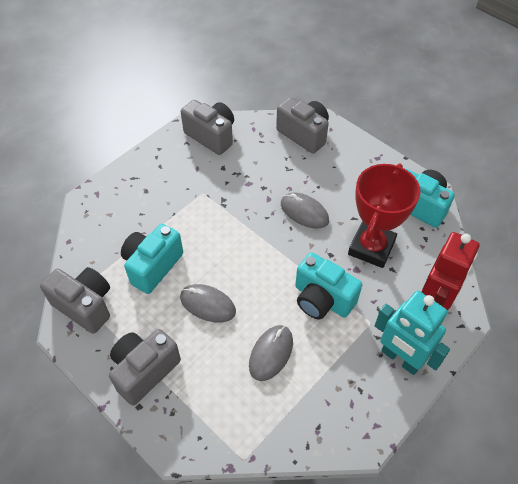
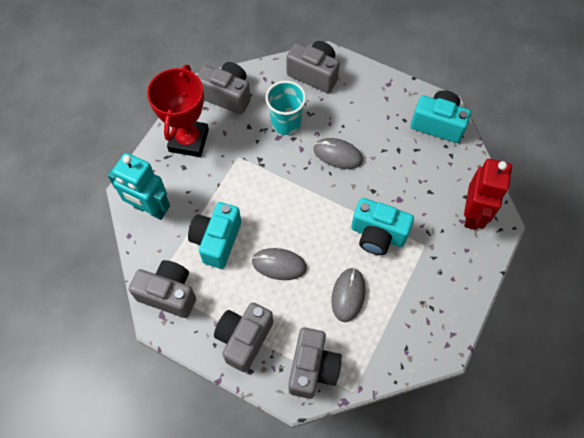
camera: 15 degrees left, 10 degrees up
red trophy [348,163,420,268] -> red trophy moved to [147,65,209,157]
turquoise robot [375,291,450,375] -> turquoise robot moved to [107,153,170,220]
none -> turquoise cup [265,81,306,135]
none -> grey camera [288,327,342,399]

